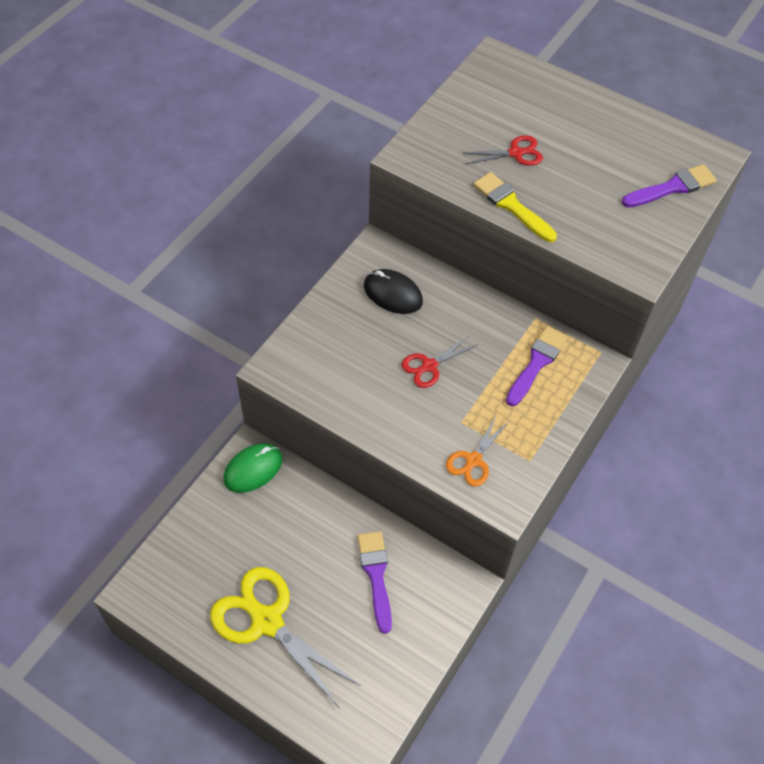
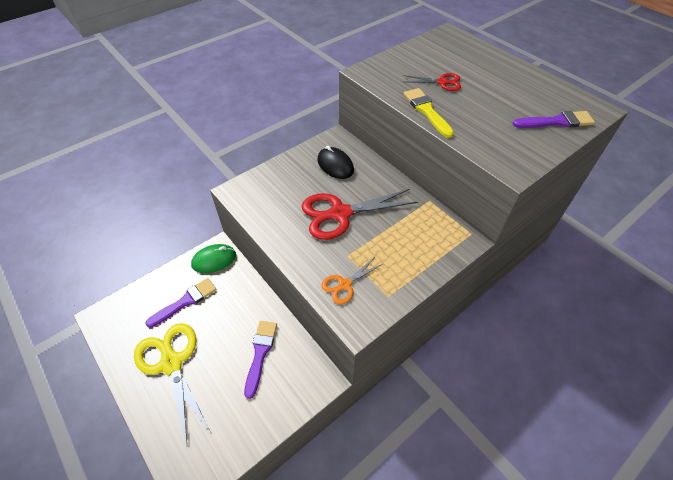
camera: 20 degrees right, 5 degrees down
red scissors [401,335,479,388] -> red scissors [302,189,418,240], size x1.94
purple brush [506,326,568,406] -> purple brush moved to [145,278,217,328]

